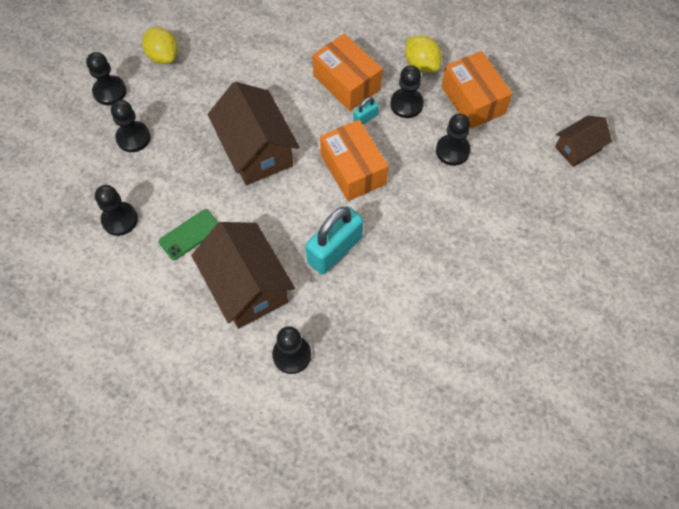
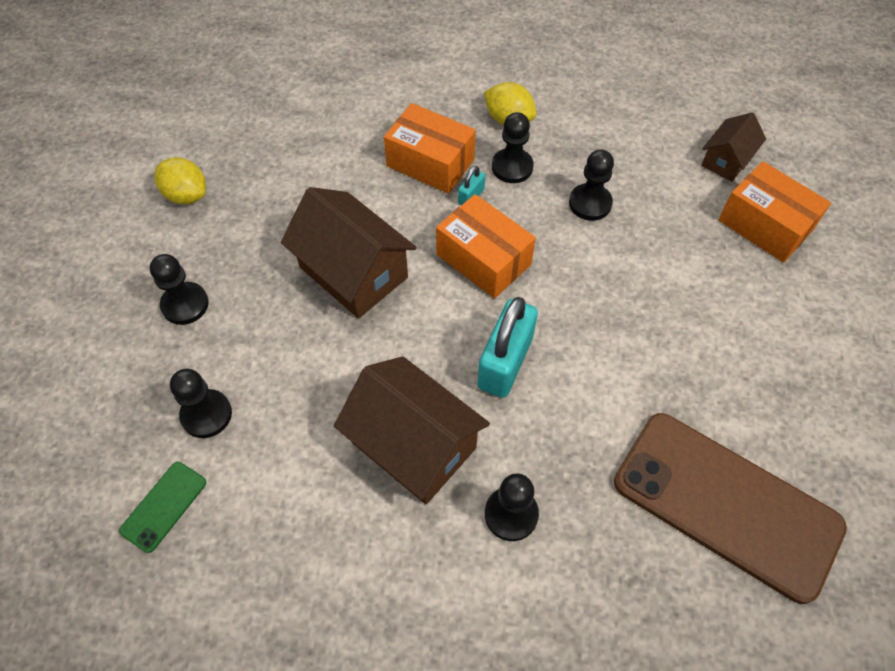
camera: 20 degrees left, 5 degrees down
black pawn [86,52,126,105] -> none
green phone [159,209,219,260] -> green phone moved to [119,462,206,553]
orange box [441,51,513,129] -> orange box moved to [718,161,831,263]
none -> brown phone [614,413,847,604]

